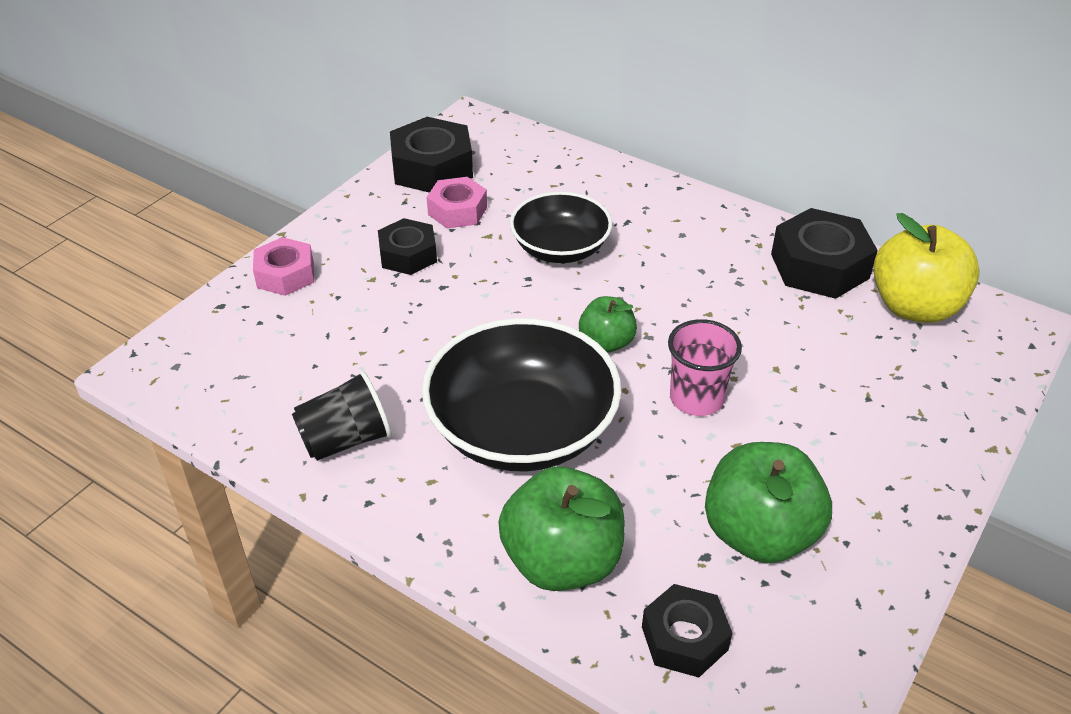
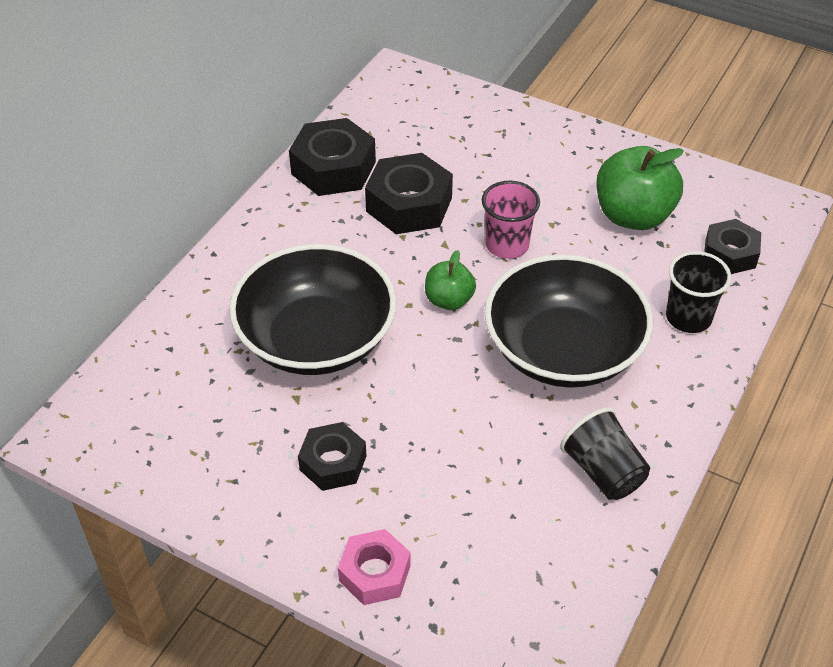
camera: 95 degrees left, 5 degrees up
black nut [390,117,473,193] -> black nut moved to [365,153,453,234]
pink nut [427,177,487,229] -> none
green apple [498,466,625,591] -> black cup [666,251,731,333]
black bowl [510,192,612,263] -> black bowl [229,244,396,375], size x1.60
yellow apple [873,213,980,323] -> none

